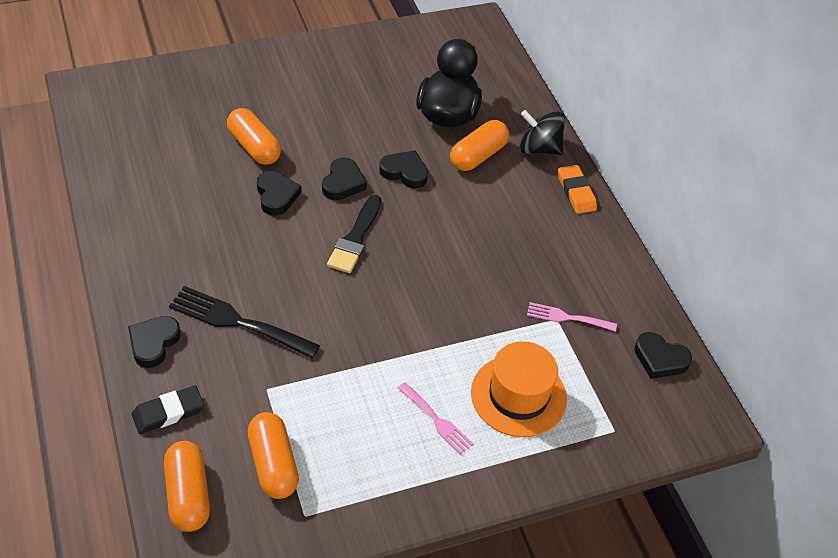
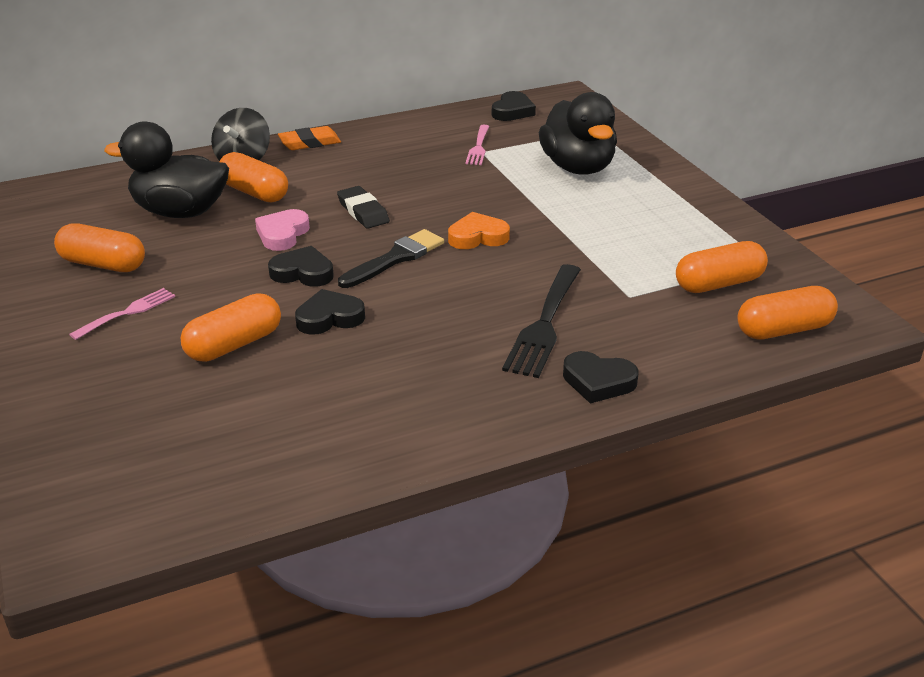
camera: 90 degrees left, 15 degrees down
black eraser [132,385,204,434] -> black eraser moved to [337,186,390,229]
black brush [327,195,381,273] -> black brush turned 60 degrees counterclockwise [338,229,444,288]
black heart [379,150,428,188] -> pink heart [255,209,310,251]
pink fork [398,382,473,455] -> pink fork moved to [69,288,175,340]
orange hat [471,341,567,437] -> black duck [539,92,617,175]
none -> orange capsule [54,224,145,272]
none -> orange heart [448,212,510,249]

